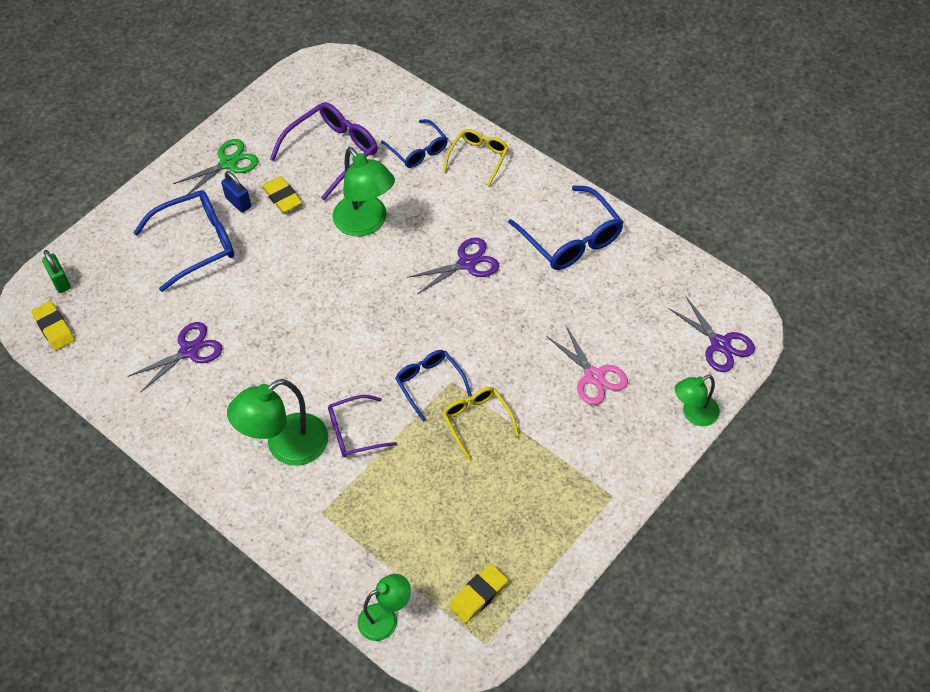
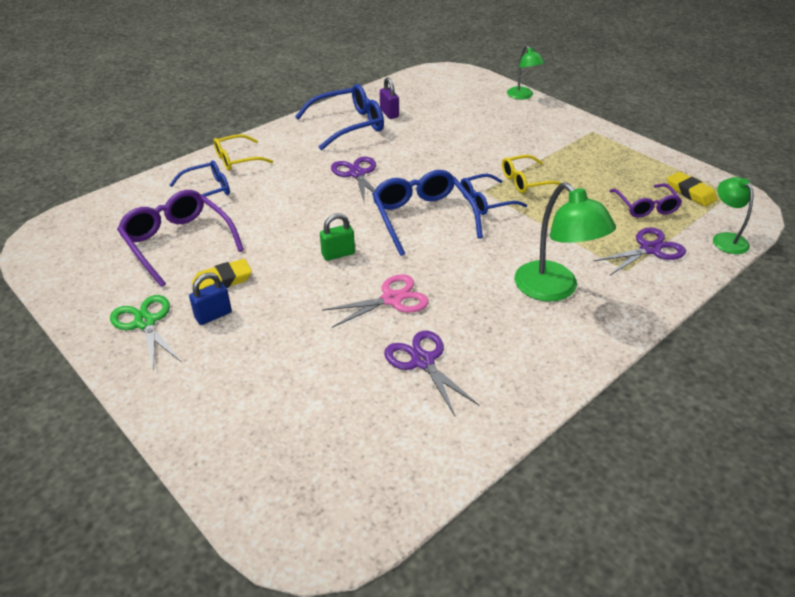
camera: 85 degrees left, 15 degrees down
yellow eraser [31,301,75,351] -> none
green padlock [42,250,71,293] -> green padlock moved to [320,213,355,261]
blue glasses [133,190,234,292] -> blue glasses moved to [372,170,483,256]
purple glasses [328,395,397,457] -> purple glasses moved to [610,183,682,218]
green lamp [333,147,395,236] -> none
yellow glasses [443,129,509,187] -> yellow glasses turned 60 degrees counterclockwise [213,134,273,171]
pink scissors [547,326,628,405] -> pink scissors moved to [322,274,429,328]
purple scissors [668,297,755,372] -> purple scissors moved to [593,227,686,276]
none -> purple padlock [380,77,399,119]

